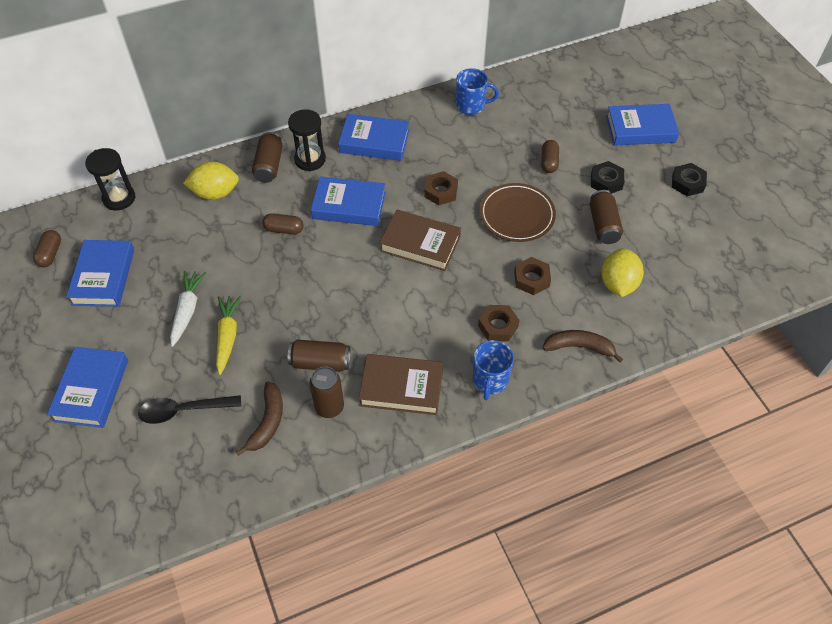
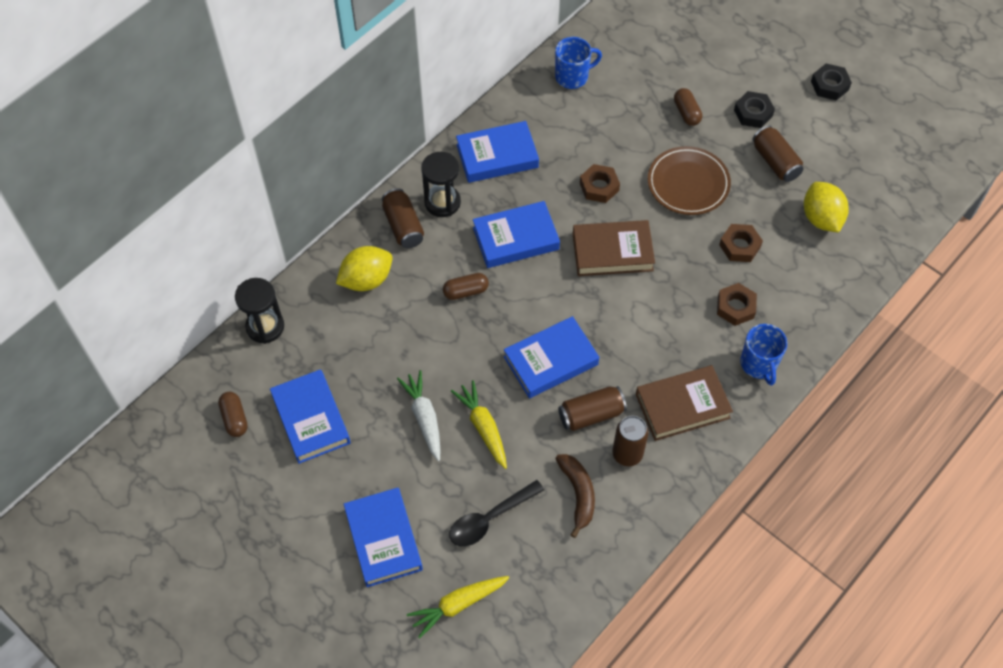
camera: 25 degrees left, 5 degrees up
brown banana [543,330,623,363] -> none
blue book [606,104,679,145] -> blue book moved to [504,316,599,398]
none -> yellow carrot [407,576,509,639]

